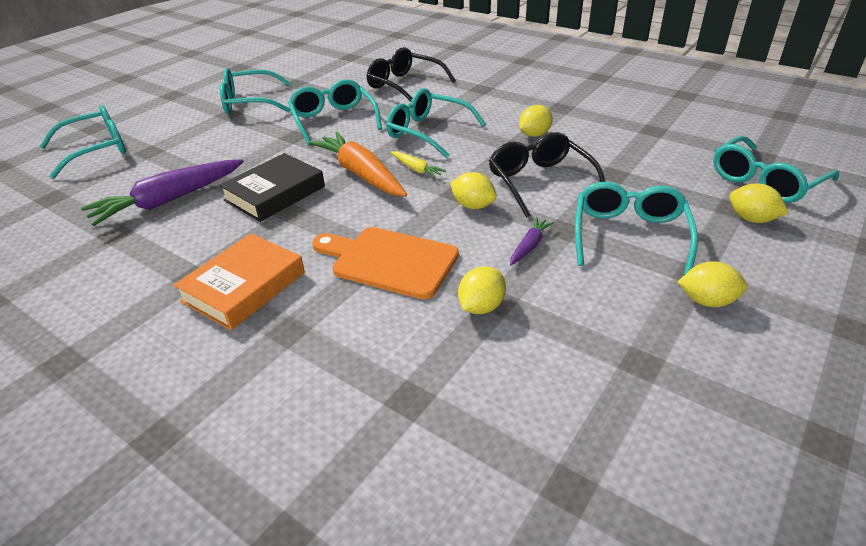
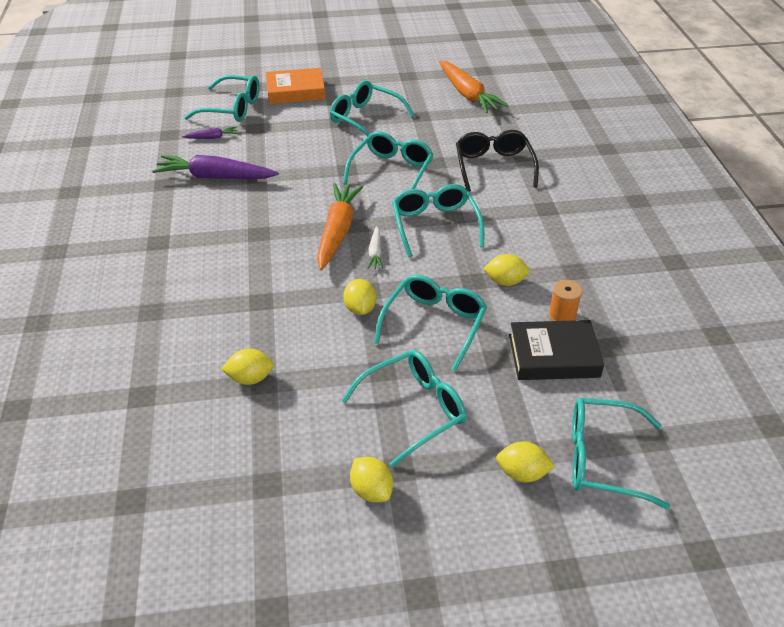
camera: 45 degrees right, 5 degrees up
orange book [173,233,305,330] -> orange book moved to [266,68,326,104]
black book [219,153,325,222] -> black book moved to [509,320,604,380]
orange cutting board [312,227,459,299] -> none
yellow carrot [391,151,446,178] -> white carrot [367,226,383,269]
black glasses [489,132,605,218] -> turquoise glasses [374,275,487,371]
purple carrot [510,217,554,265] -> purple carrot moved to [182,127,238,139]
yellow lemon [729,183,788,223] -> yellow lemon turned 75 degrees counterclockwise [496,441,555,482]
none -> orange carrot [439,60,509,113]
none -> orange spool [548,280,582,321]

